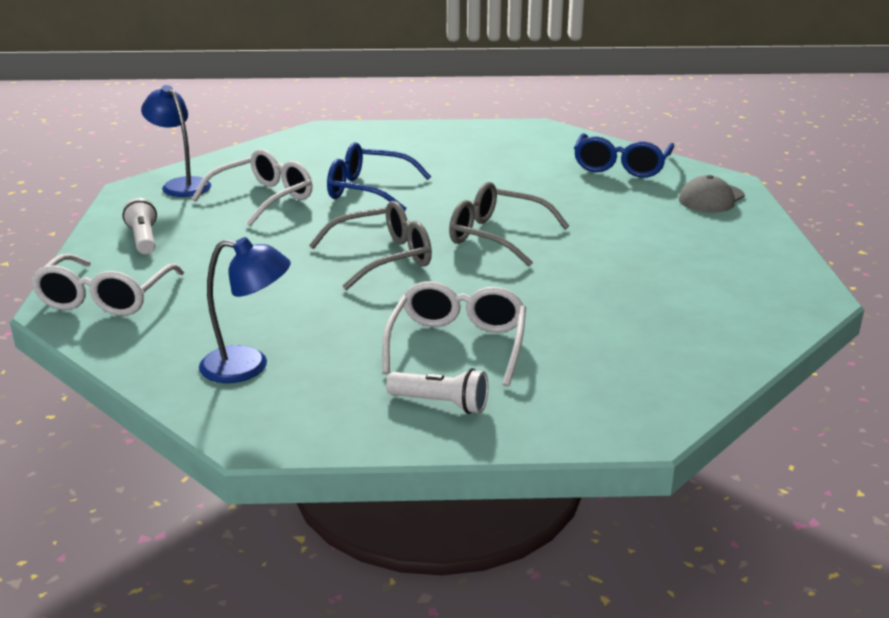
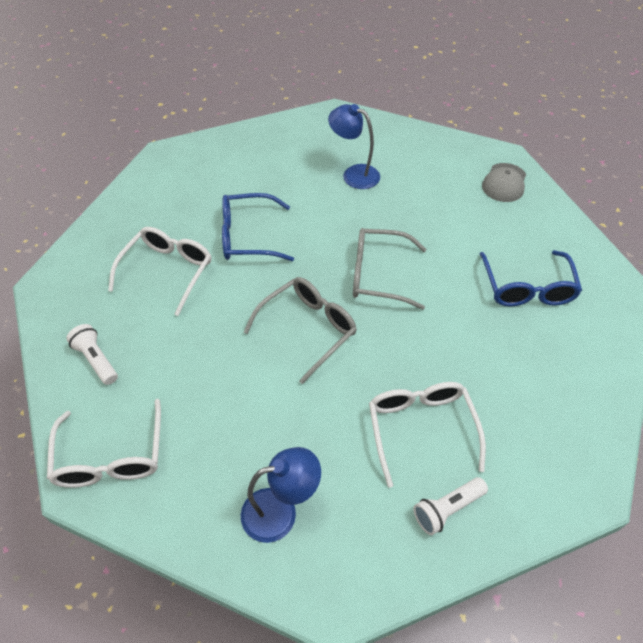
camera: 20 degrees left, 25 degrees up
blue lamp [141,85,211,197] -> blue lamp moved to [328,104,380,189]
white flashlight [386,368,488,414] -> white flashlight turned 150 degrees clockwise [413,477,488,535]
blue glasses [574,133,674,178] -> blue glasses moved to [480,250,582,306]

